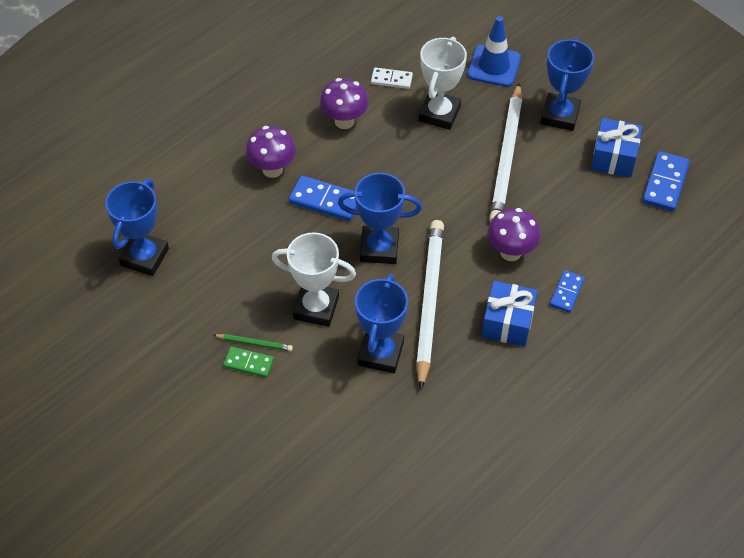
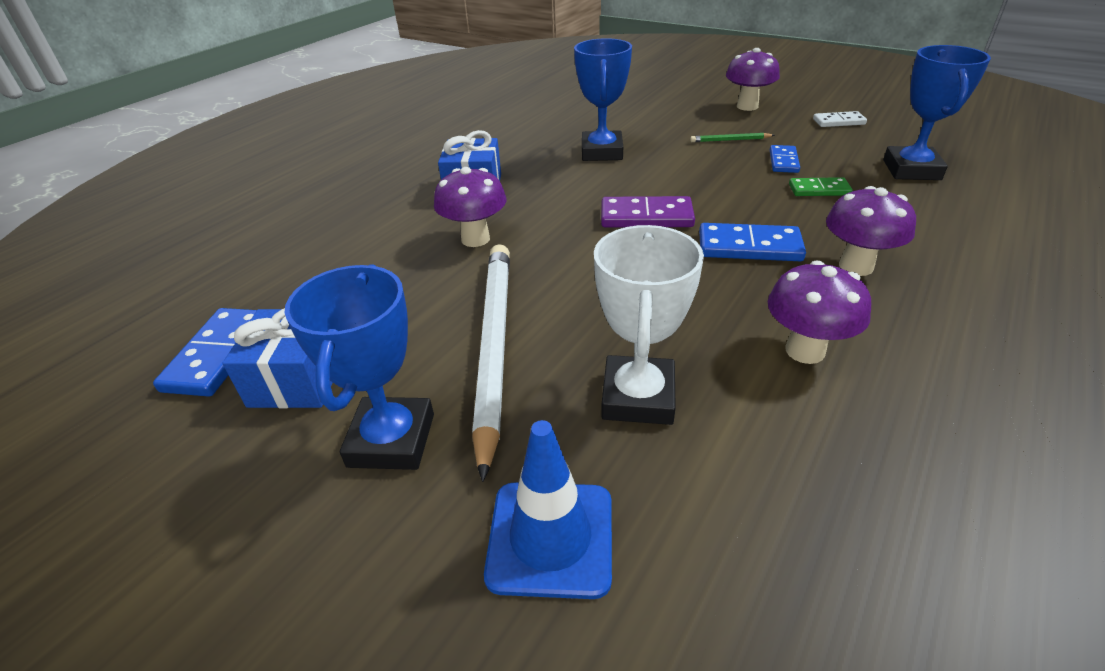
camera: 170 degrees right, 15 degrees down
green domino [223,347,274,378] -> green domino moved to [789,177,853,196]
white trophy [272,232,356,327] -> none
blue trophy [338,173,422,264] -> purple domino [601,196,695,227]
white domino [371,67,413,89] -> white domino moved to [813,111,867,127]
white pencil [416,220,444,390] -> none
blue domino [550,270,585,313] -> blue domino moved to [770,145,800,173]
none -> purple mushroom [726,48,780,111]

